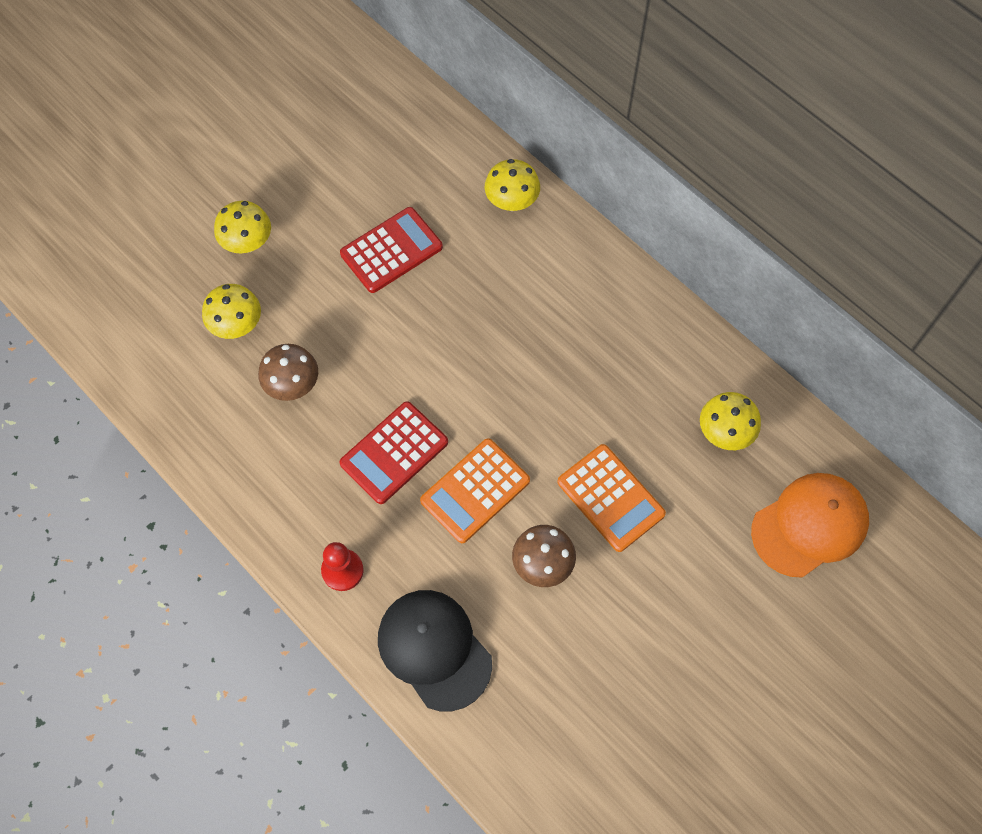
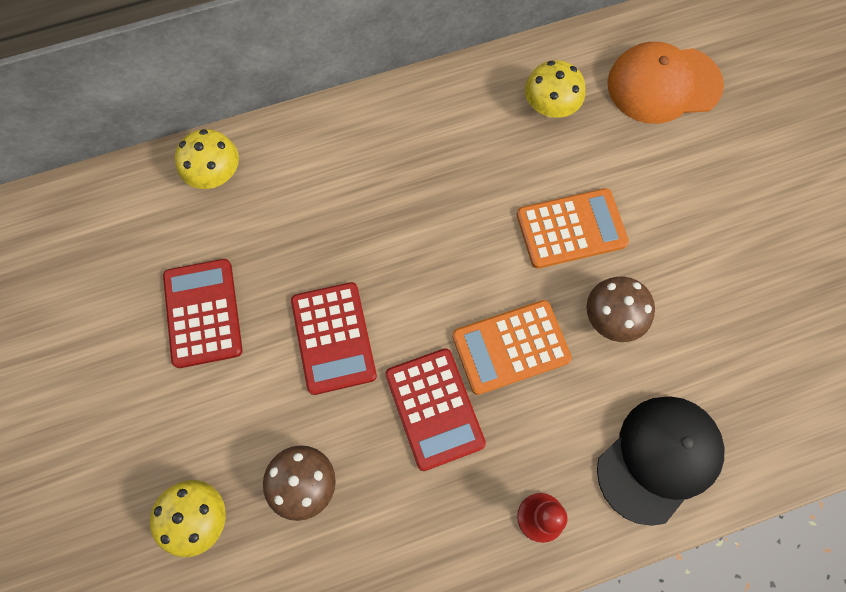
camera: 65 degrees left, 5 degrees up
yellow mushroom [214,201,271,253] -> none
black cap [378,590,492,711] -> black cap turned 150 degrees clockwise [597,396,724,526]
orange calculator [420,438,530,543] -> orange calculator turned 90 degrees clockwise [452,300,572,395]
orange cap [751,473,869,578] -> orange cap turned 90 degrees counterclockwise [607,42,724,124]
none -> red calculator [291,282,377,395]

